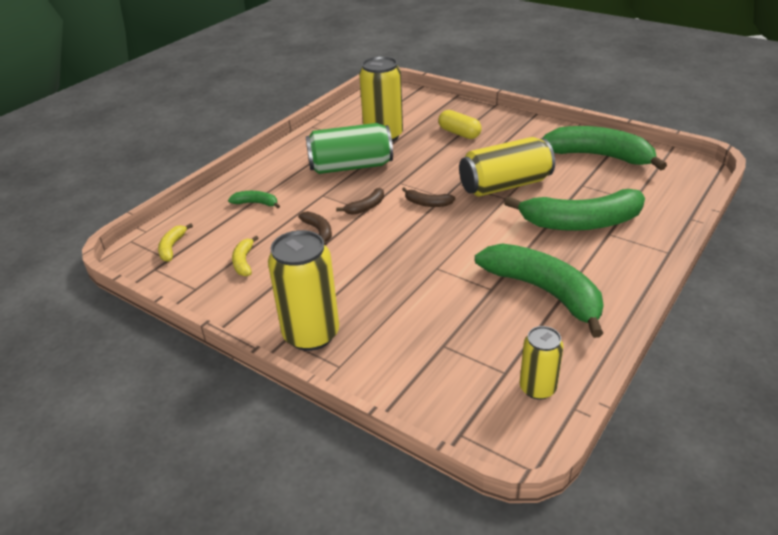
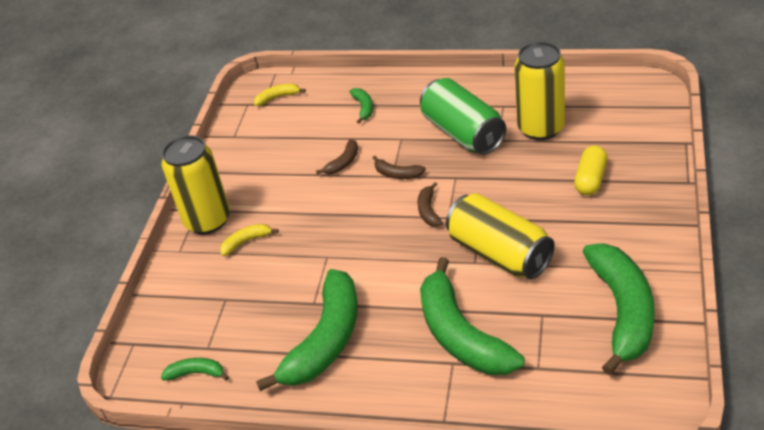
camera: 70 degrees right, 5 degrees up
yellow banana [232,236,259,276] -> yellow banana moved to [220,224,279,256]
yellow can [520,326,563,400] -> green banana [161,358,229,381]

